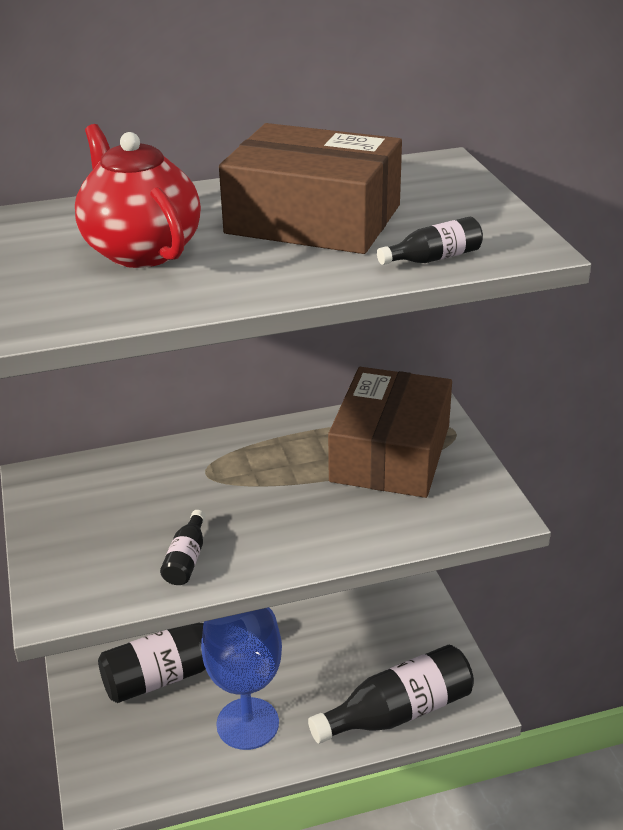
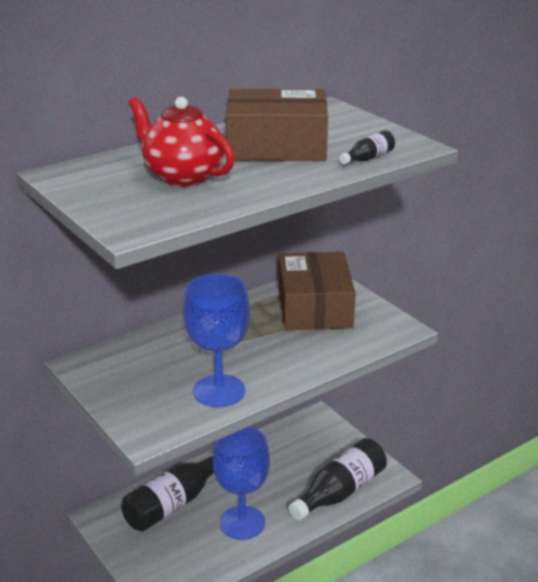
camera: 20 degrees left, 5 degrees down
black bottle [160,510,206,585] -> blue goblet [183,274,250,407]

